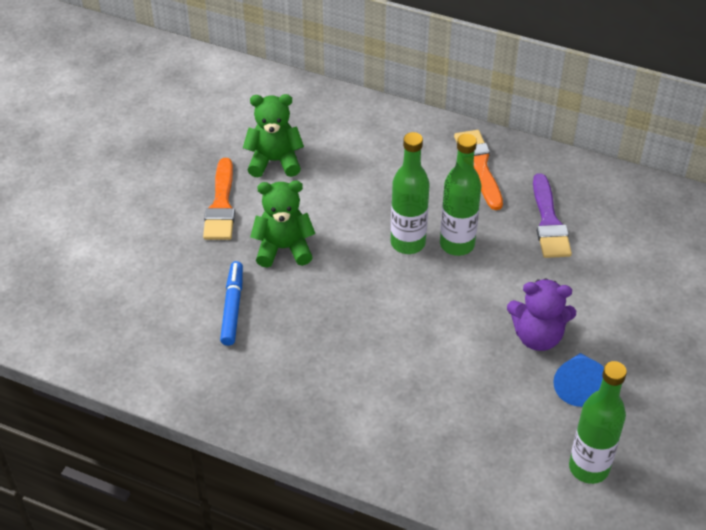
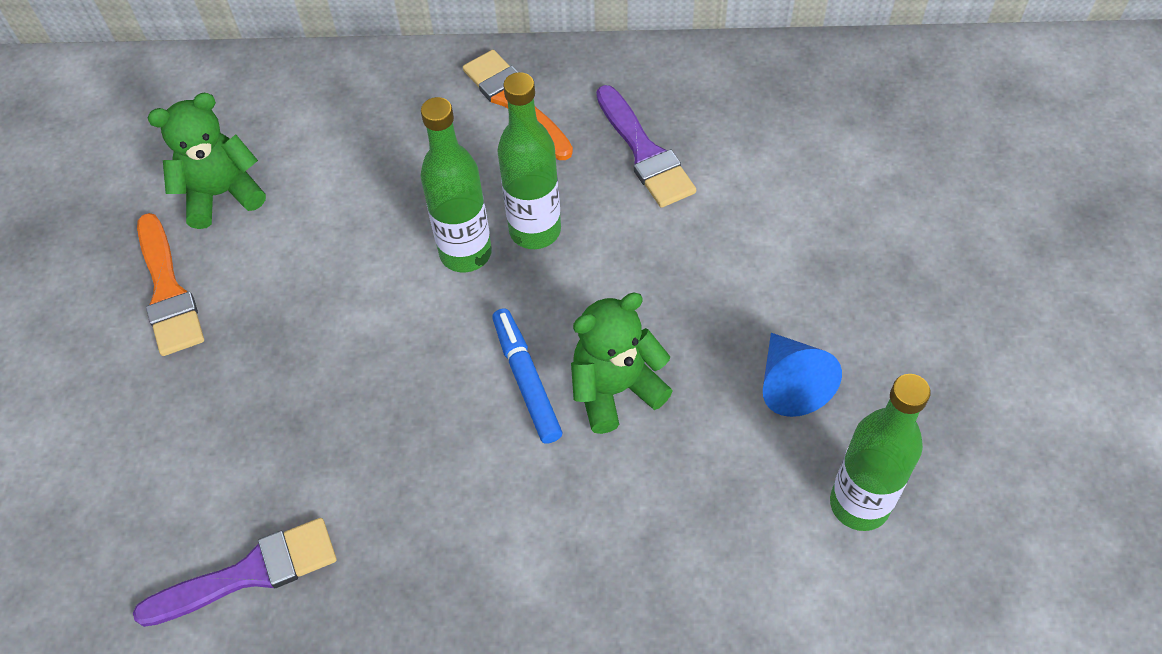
camera: 20 degrees left, 10 degrees up
blue marker [220,261,243,346] -> blue marker moved to [492,308,562,444]
green teddy bear [250,180,315,268] -> green teddy bear moved to [571,292,673,434]
purple teddy bear [507,278,576,351] -> none
none -> purple brush [133,518,336,627]

